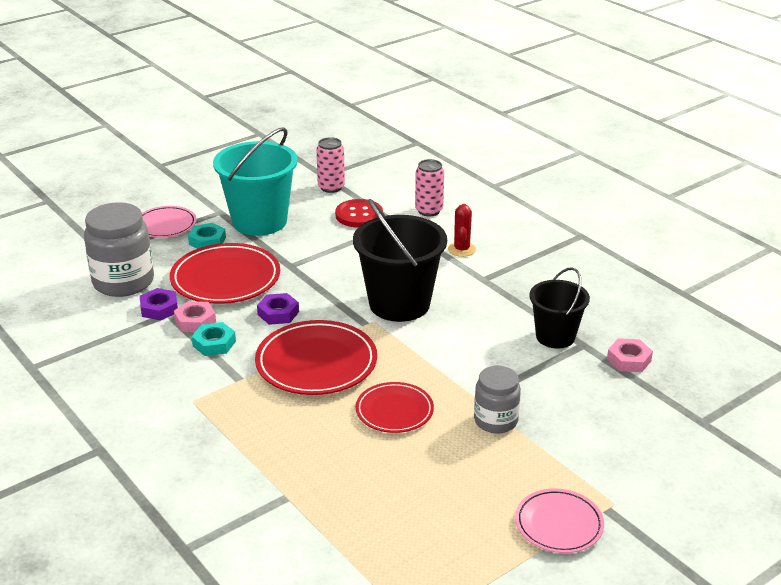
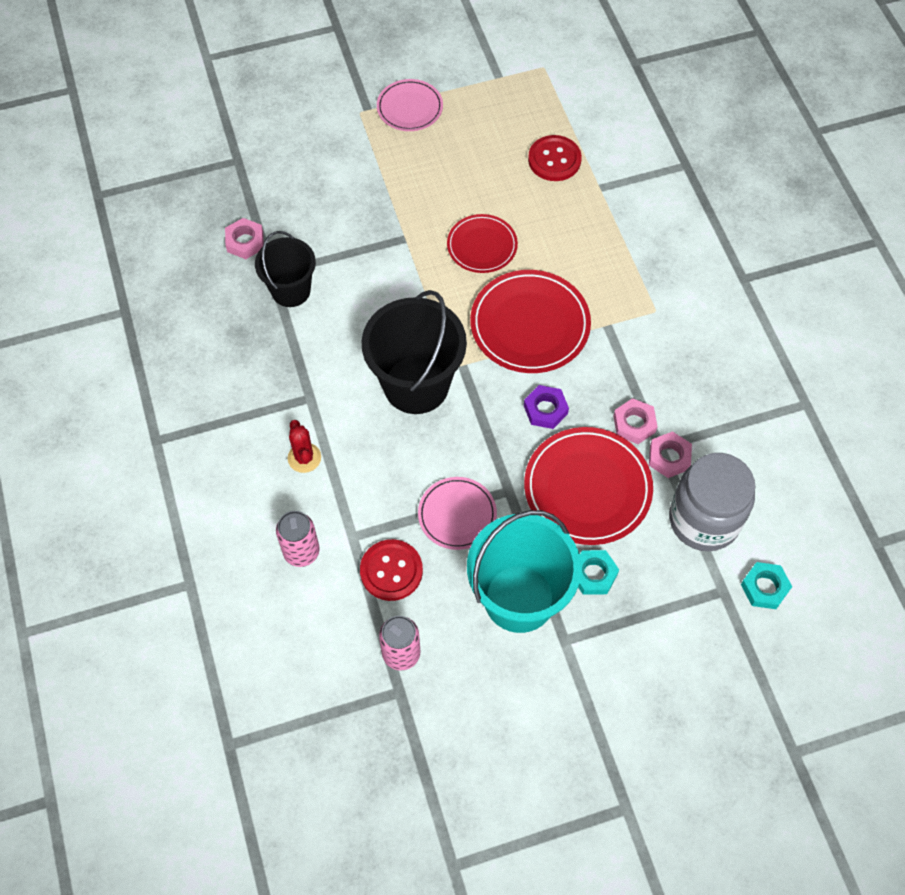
camera: 160 degrees left, 30 degrees up
purple nut [140,288,178,320] -> pink nut [649,431,692,478]
pink plate [142,206,197,238] -> pink plate moved to [418,477,497,550]
turquoise nut [192,322,236,356] -> turquoise nut moved to [741,562,792,609]
red cactus [448,204,476,257] -> red cactus turned 45 degrees counterclockwise [288,420,321,473]
grey jar [474,366,521,433] -> none
none -> red button [528,135,582,181]

